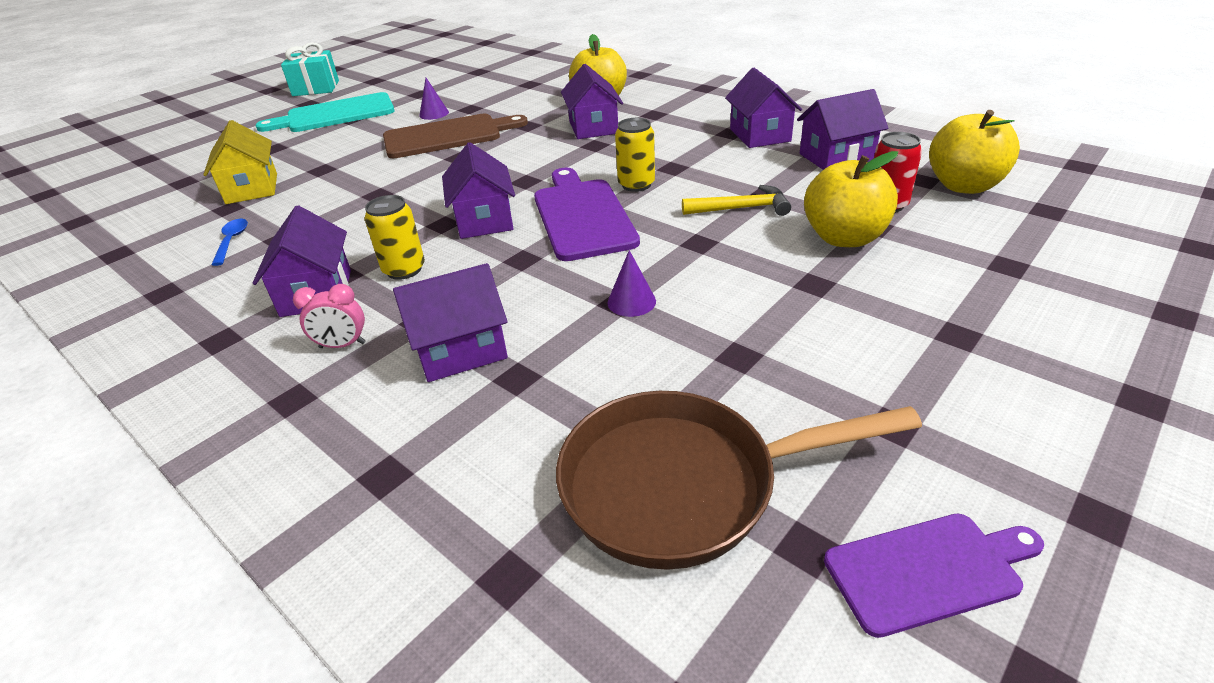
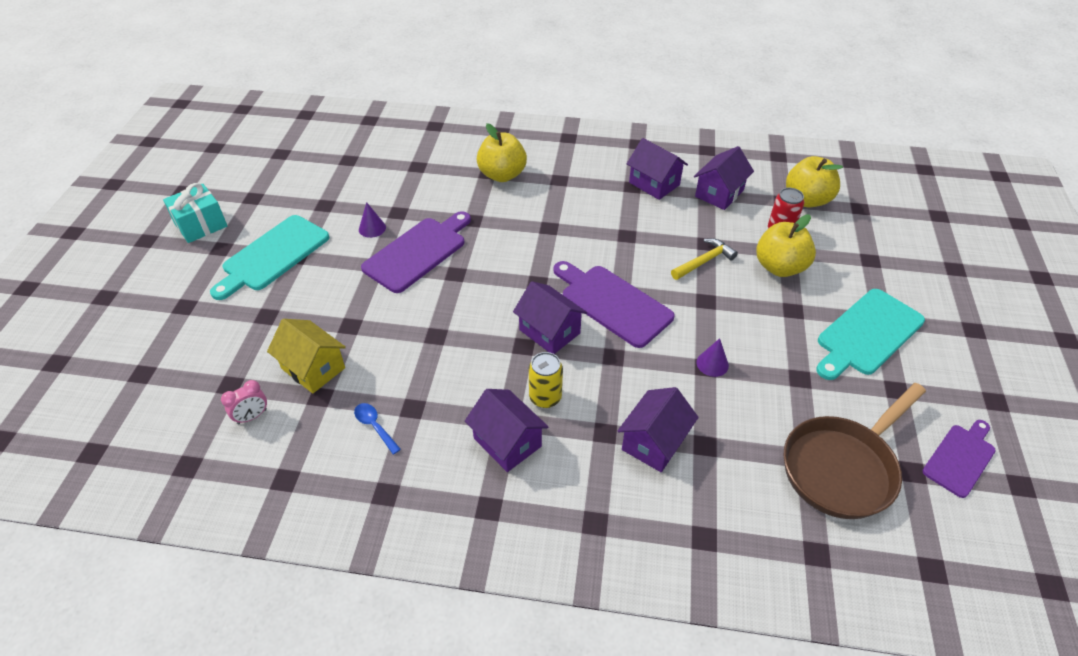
camera: 35 degrees left, 10 degrees up
pink clock [293,284,365,348] -> pink clock moved to [221,380,267,425]
brown cutting board [383,114,528,158] -> purple cutting board [361,211,471,293]
purple house [561,64,623,139] -> none
yellow can [615,118,655,192] -> none
none -> turquoise cutting board [816,289,925,380]

